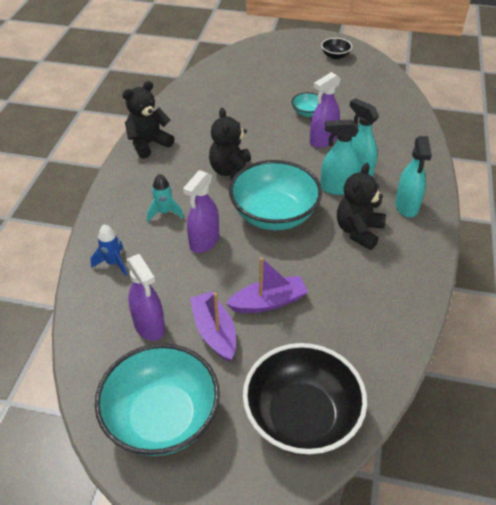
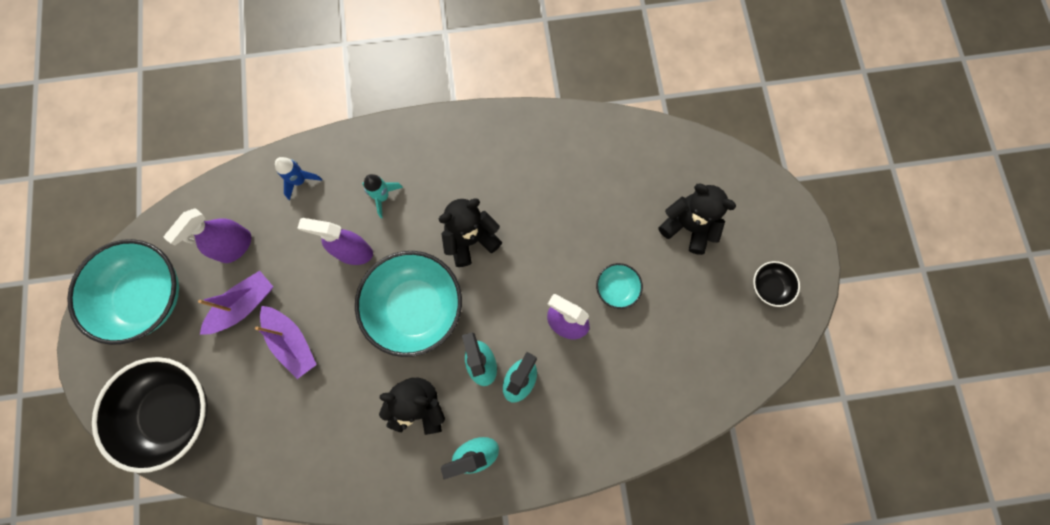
camera: 70 degrees right, 30 degrees up
black teddy bear [122,81,175,159] -> black teddy bear moved to [659,183,736,255]

